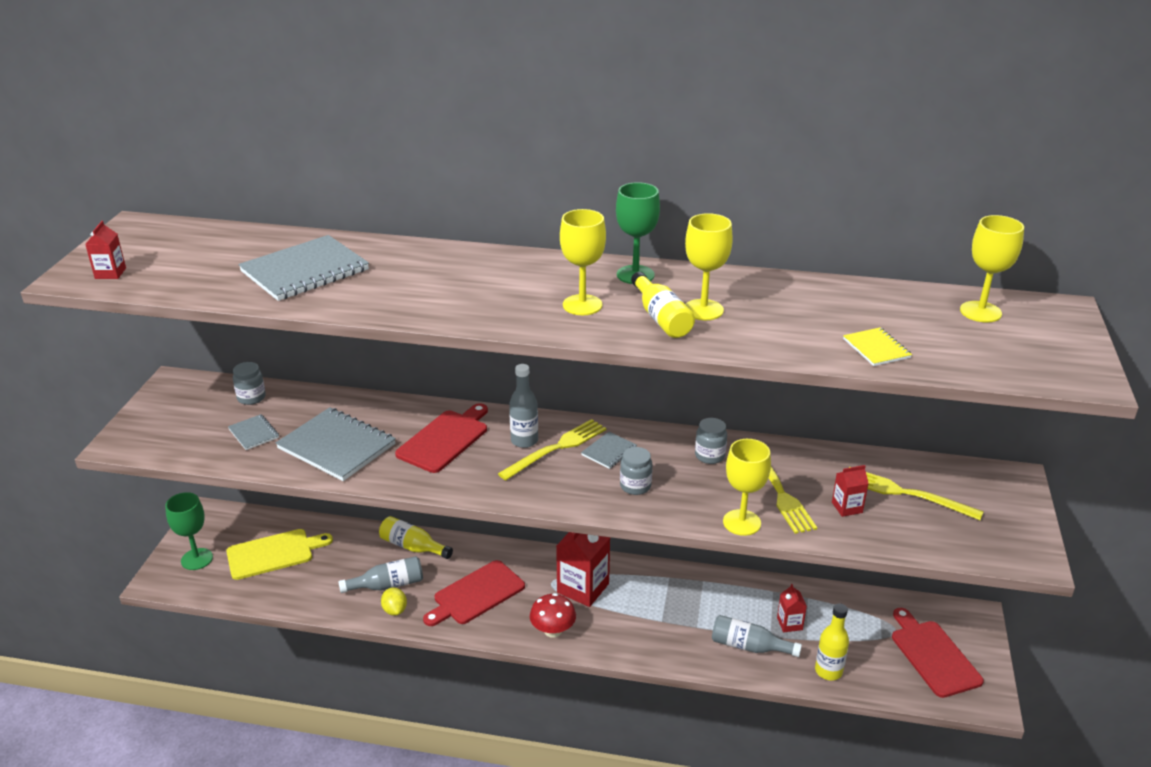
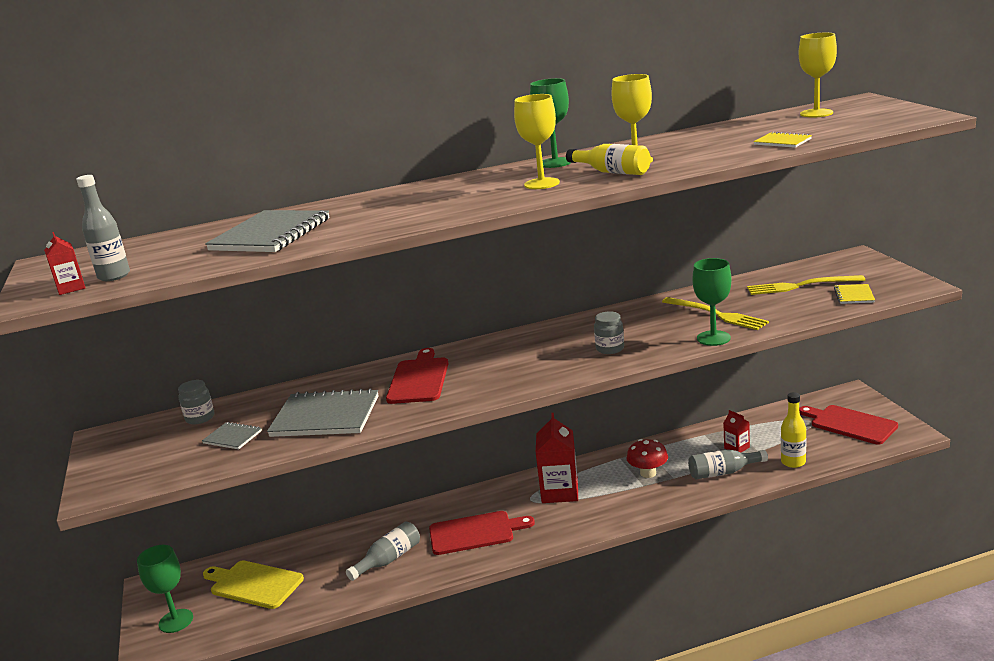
camera: 25 degrees left, 10 degrees down
yellow cutting board [226,529,333,580] -> yellow cutting board turned 105 degrees counterclockwise [203,560,304,609]
yellow bottle [379,516,453,559] -> none
yellow lemon [381,587,407,616] -> none
red cutting board [423,560,525,626] -> red cutting board turned 120 degrees counterclockwise [429,511,535,555]
yellow fork [498,419,606,480] -> none
grey bottle [509,364,538,448] -> grey bottle moved to [76,175,130,281]
red mushroom [530,593,576,638] -> red mushroom moved to [626,439,668,478]
grey notebook [581,432,637,469] -> none
grey jar [695,418,727,464] -> none
yellow goblet [723,439,771,536] -> green goblet [692,258,731,346]
red carton [832,465,869,517] -> none
none -> yellow notebook [834,284,875,304]

